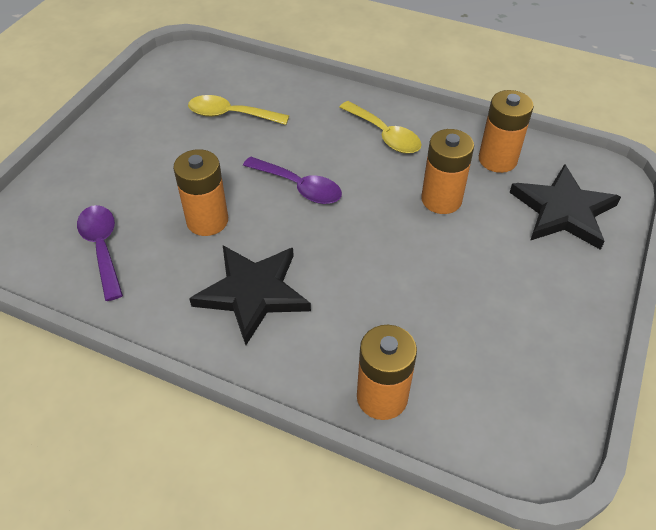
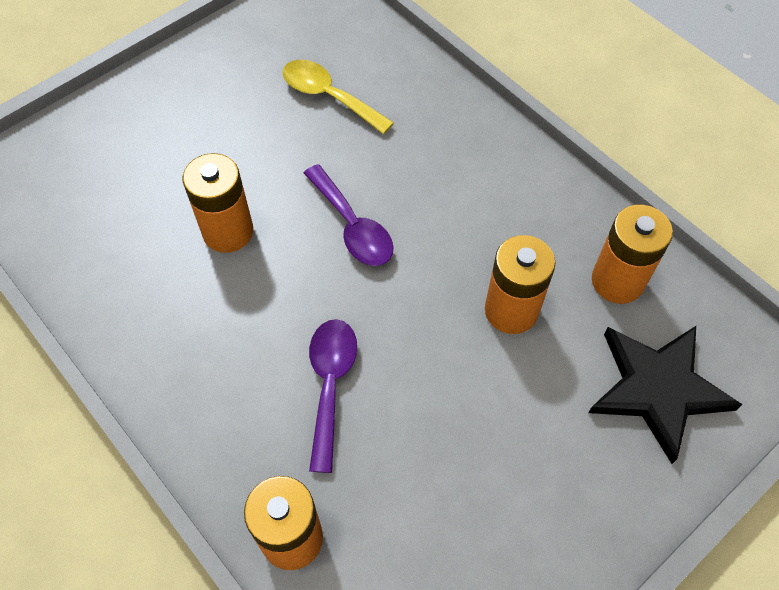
camera: 25 degrees right, 10 degrees up
purple spoon [77,205,123,301] -> purple spoon moved to [309,319,357,473]
black star [189,245,311,345] -> none
yellow spoon [340,101,422,154] -> none

